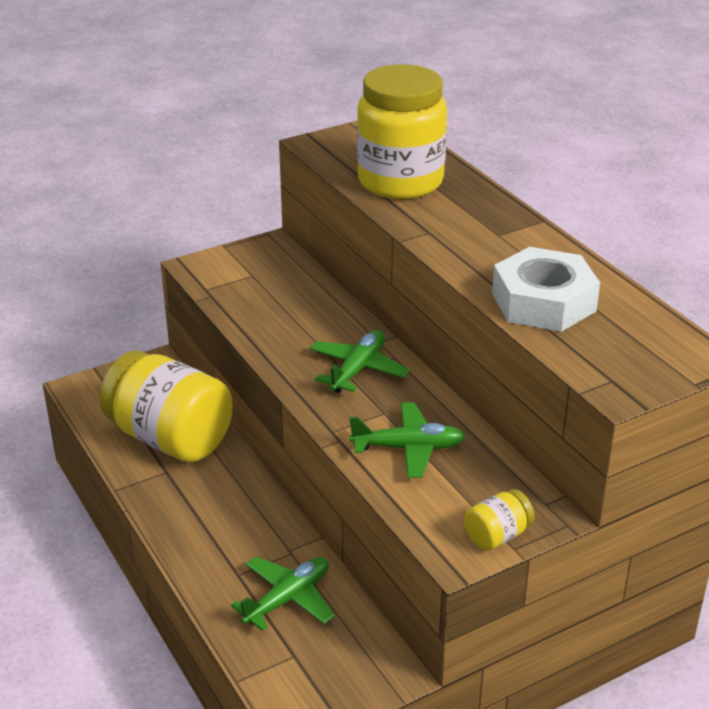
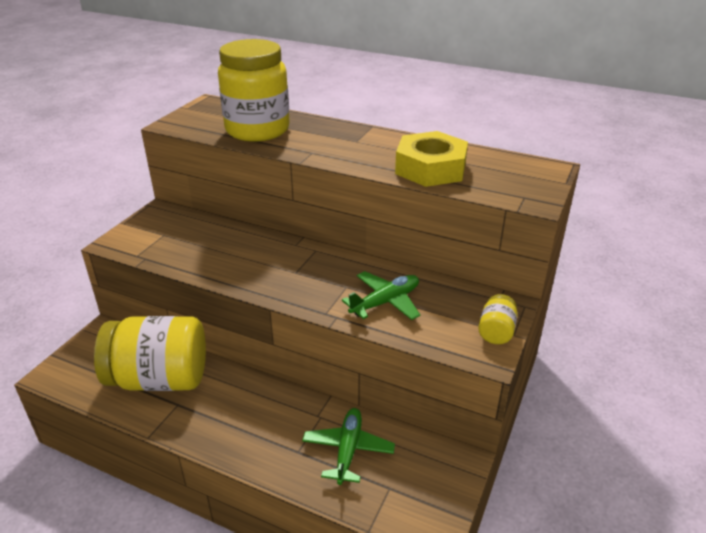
camera: 35 degrees left, 0 degrees up
green plane [310,330,410,393] -> none
white nut [492,247,600,332] -> yellow nut [395,131,468,187]

